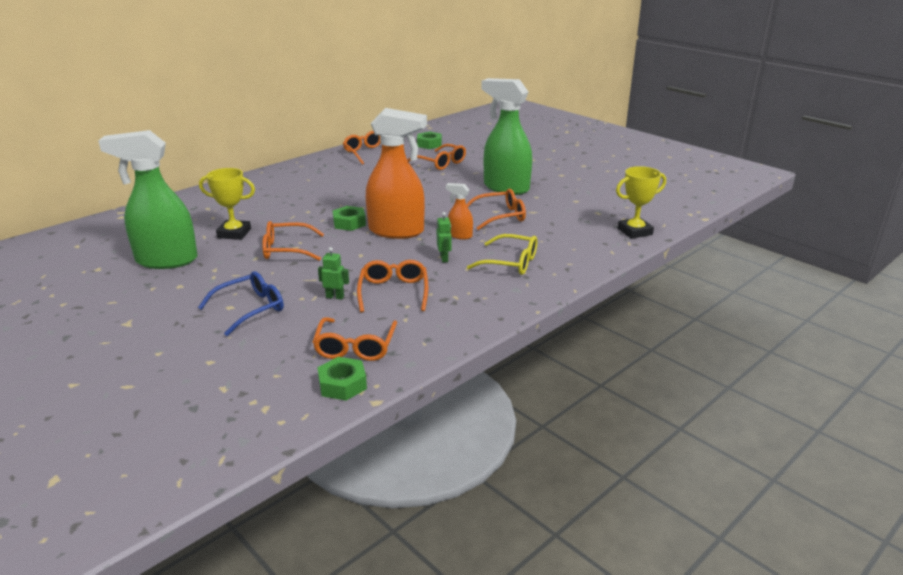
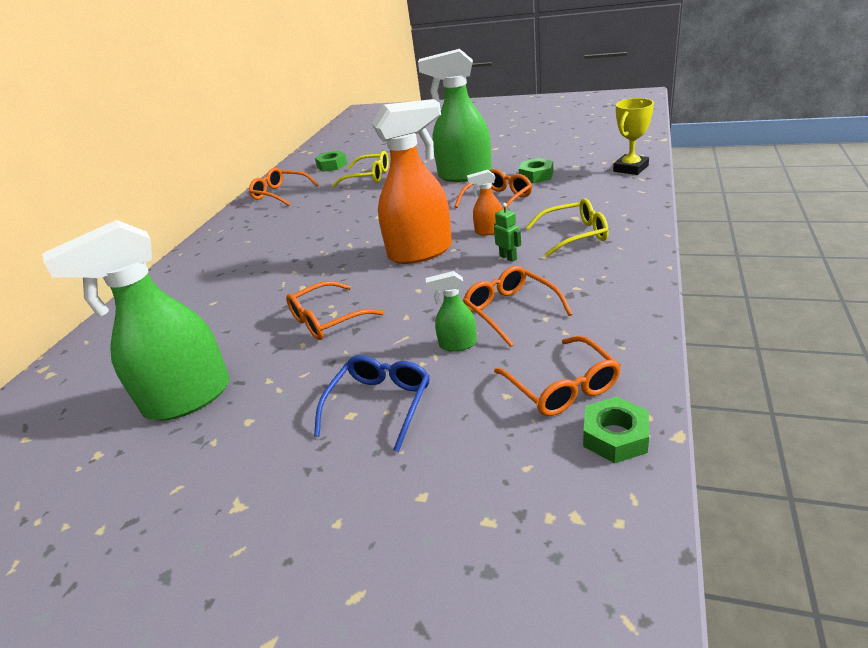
camera: 25 degrees left, 5 degrees up
yellow trophy [199,168,255,240] -> none
green robot [318,247,349,300] -> green spray bottle [426,271,477,352]
green nut [333,206,366,231] -> green nut moved to [519,158,553,183]
orange glasses [407,144,466,170] -> yellow glasses [332,151,389,188]

